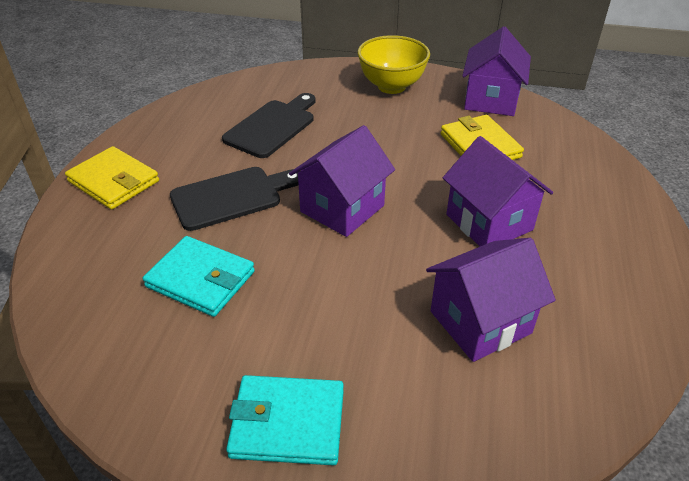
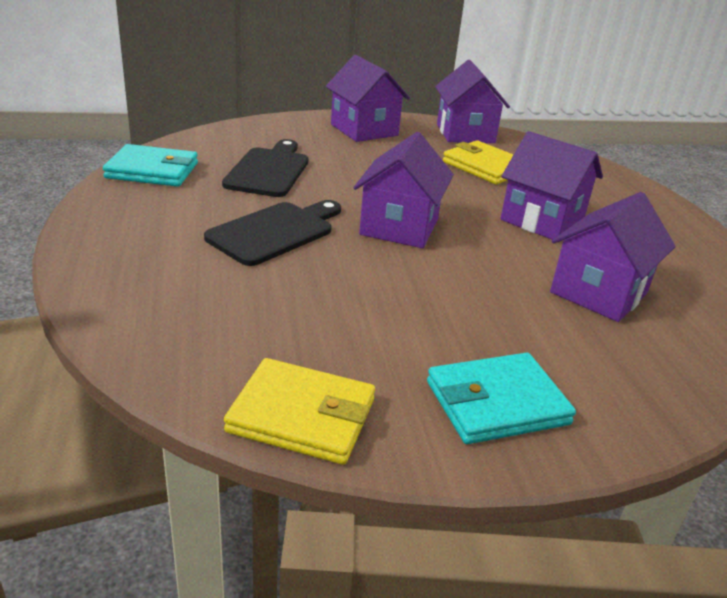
camera: 25 degrees left, 10 degrees down
yellow wallet [65,146,159,210] -> yellow wallet moved to [224,358,375,465]
turquoise wallet [143,236,255,317] -> turquoise wallet moved to [103,144,198,187]
yellow bowl [357,35,430,94] -> purple house [326,55,410,142]

